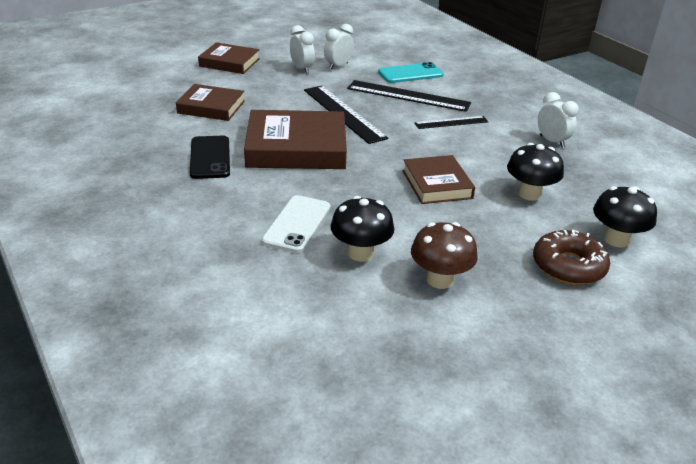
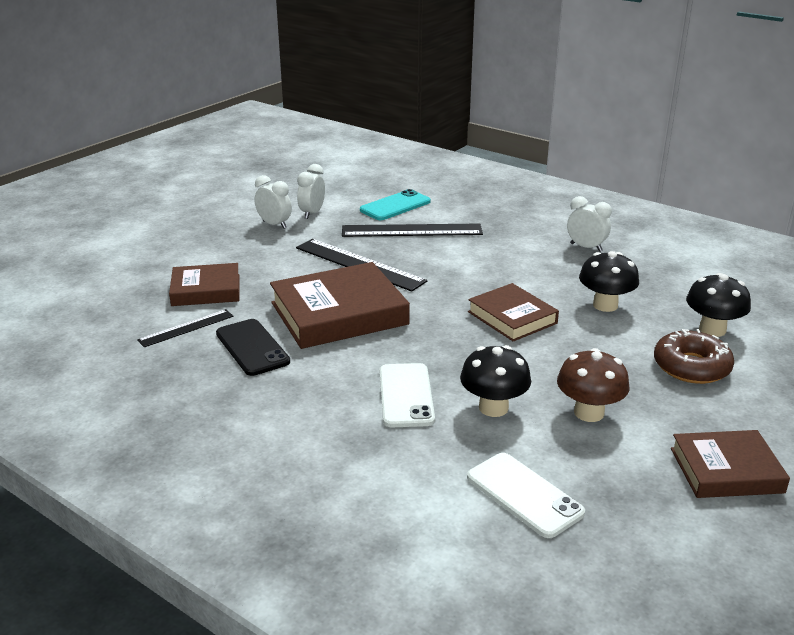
camera: 20 degrees left, 5 degrees down
brown book [198,42,260,74] -> brown book moved to [671,430,790,498]
black ruler [414,116,489,129] -> black ruler moved to [137,309,234,347]
none -> white phone [467,453,585,538]

